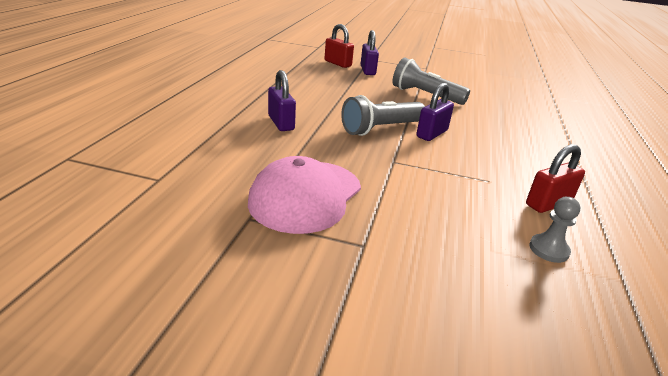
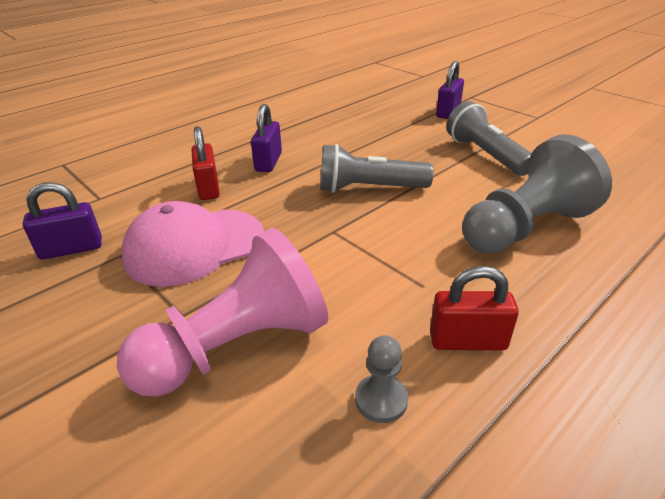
camera: 35 degrees right, 5 degrees up
red padlock [324,24,354,68] -> red padlock moved to [191,126,220,200]
purple padlock [416,83,454,141] -> purple padlock moved to [22,182,102,260]
none -> pink pawn [117,228,328,397]
none -> grey pawn [462,134,612,254]

